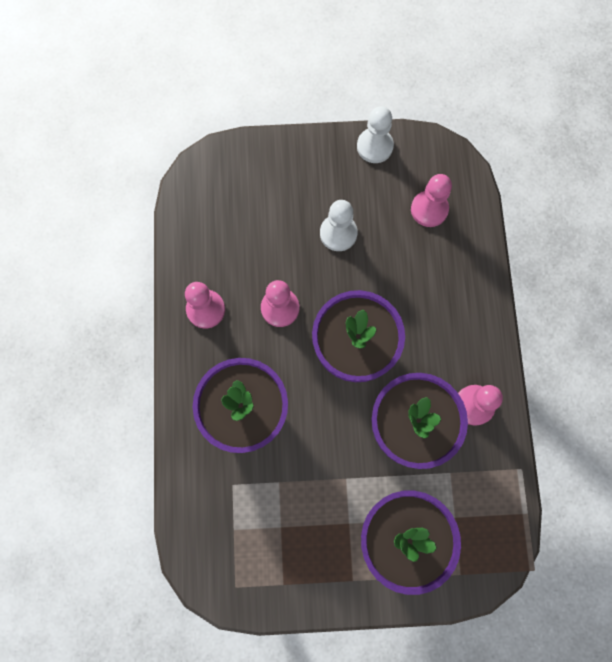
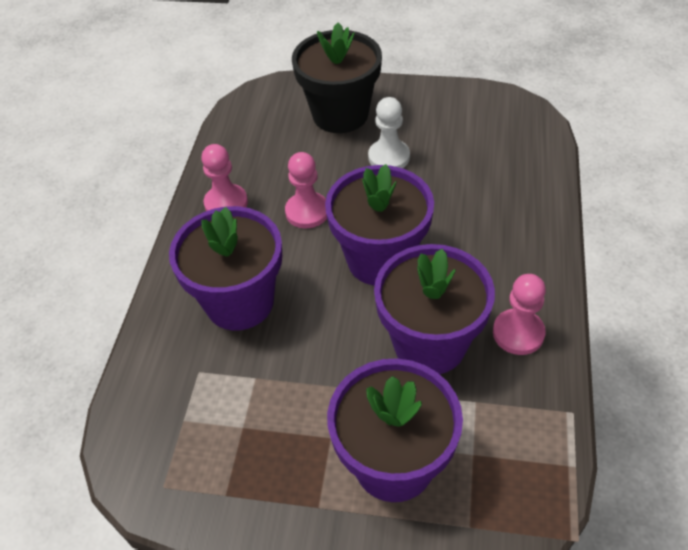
camera: 15 degrees right, 25 degrees down
white pawn [357,106,394,163] -> none
pink pawn [411,174,452,227] -> none
none -> black flower pot [292,23,382,133]

